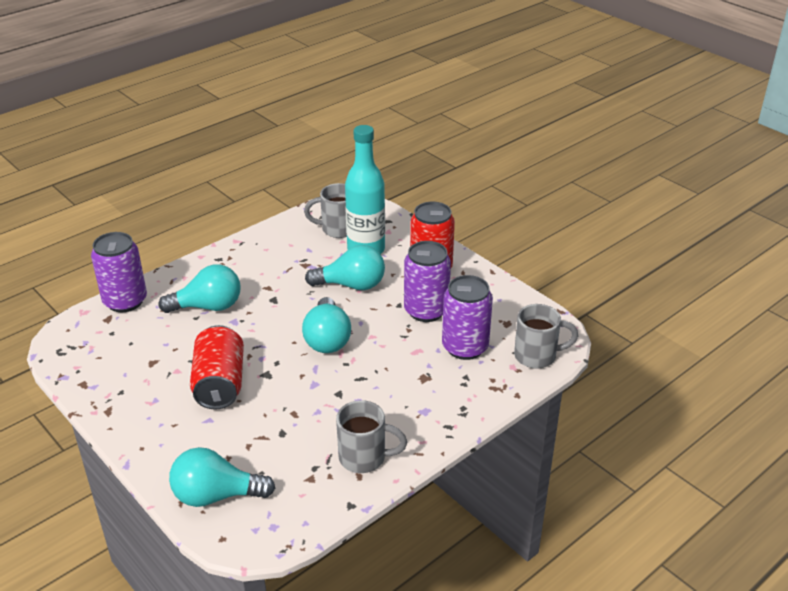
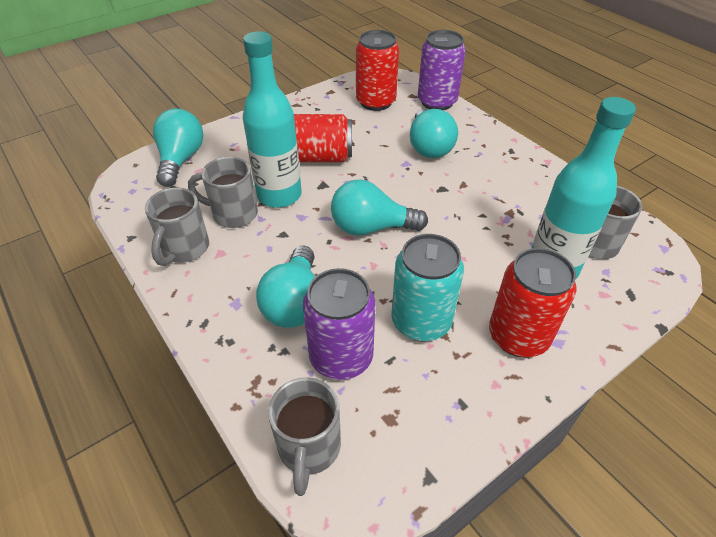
camera: 95 degrees right, 10 degrees up
turquoise light bulb [305,245,385,290] -> turquoise light bulb moved to [256,246,315,328]
purple can [404,241,451,322] -> turquoise can [392,234,464,342]
none -> grey mug [188,157,258,228]
none -> turquoise bottle [242,31,302,208]
none -> red can [356,30,399,111]

